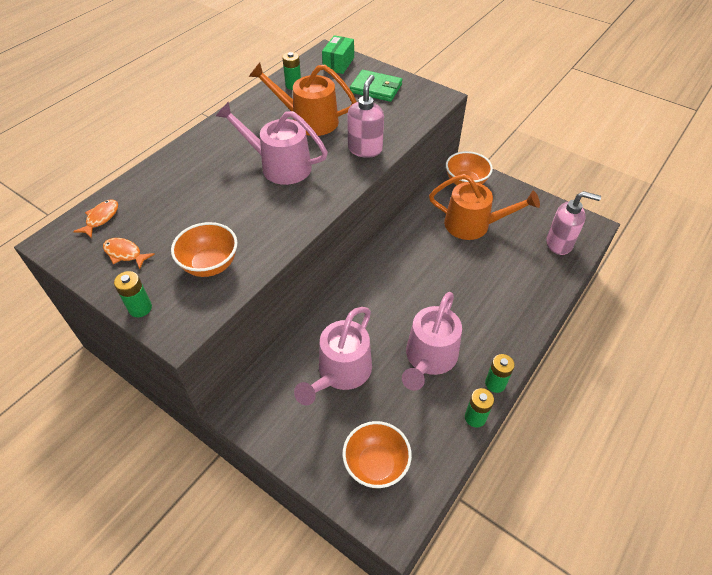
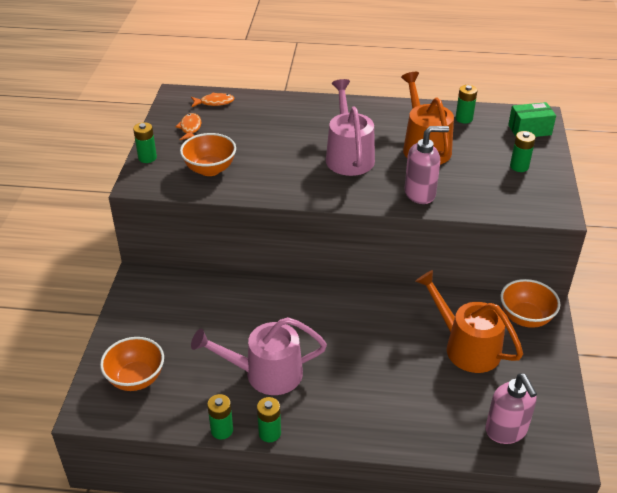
camera: 60 degrees right, 10 degrees down
pink watering can [294,307,372,405] -> none
green wallet [350,70,402,102] -> green battery [510,131,536,172]
orange watering can [429,174,540,240] -> orange watering can turned 150 degrees clockwise [415,270,523,373]

